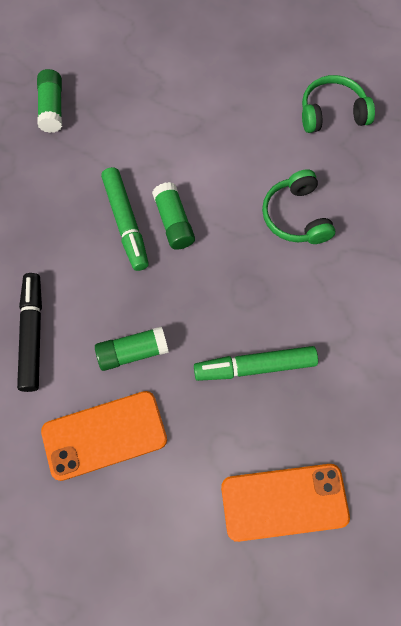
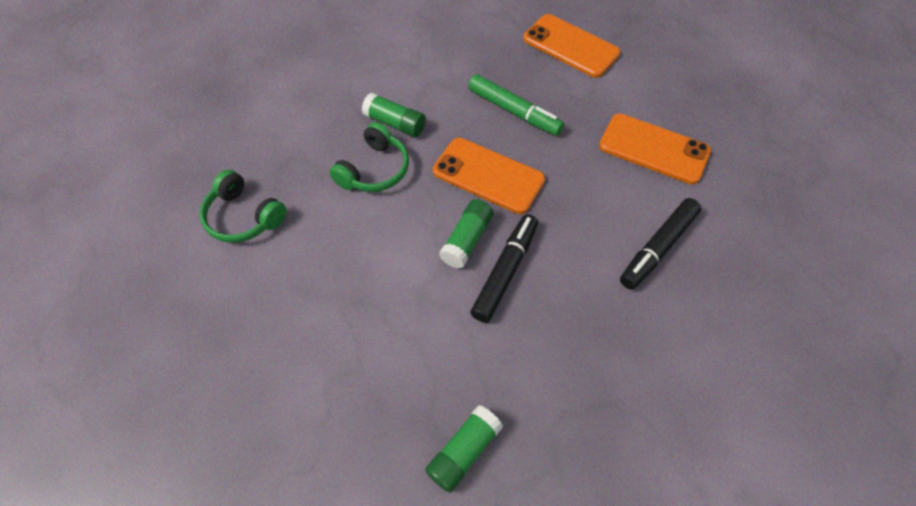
camera: 135 degrees left, 10 degrees down
green glue stick [95,326,169,371] -> green glue stick moved to [362,93,426,137]
green marker [101,167,149,271] -> black marker [470,214,538,323]
none -> orange phone [433,138,545,214]

